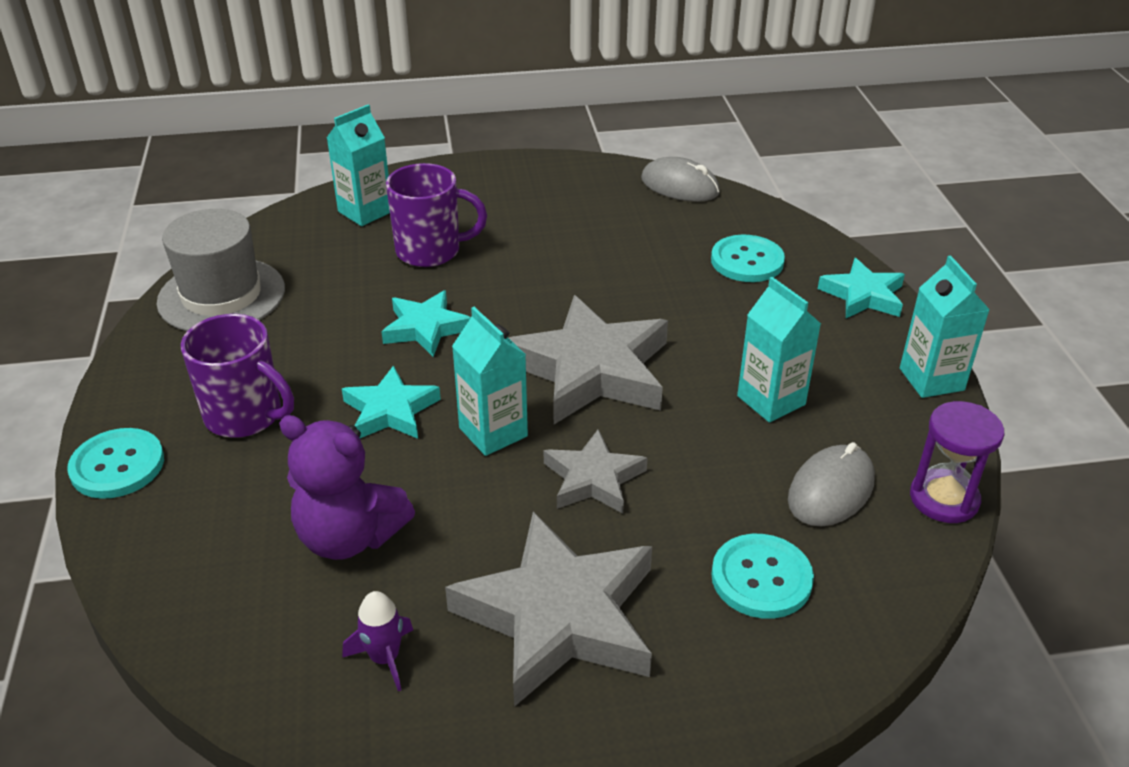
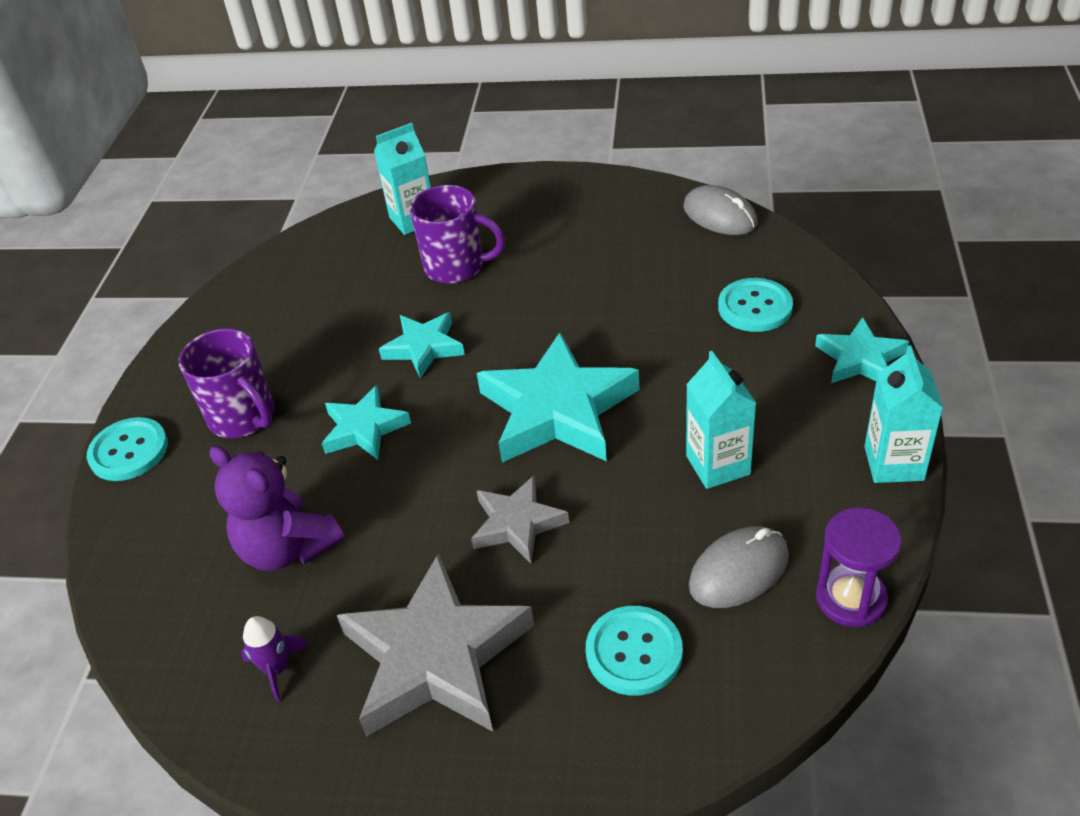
camera: 20 degrees right, 5 degrees up
grey hat [157,209,285,331] -> none
turquoise carton [452,307,528,456] -> none
grey star [509,295,668,424] -> turquoise star [477,333,640,463]

